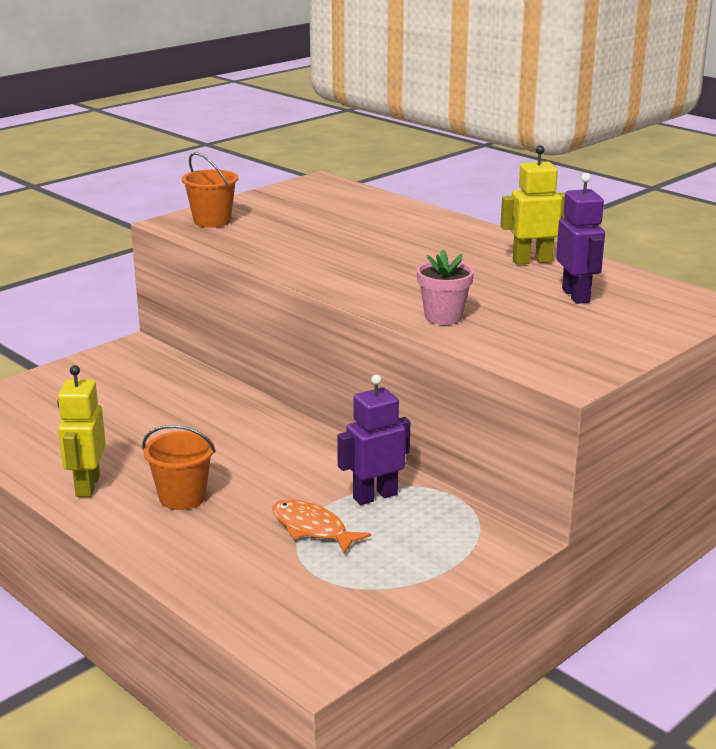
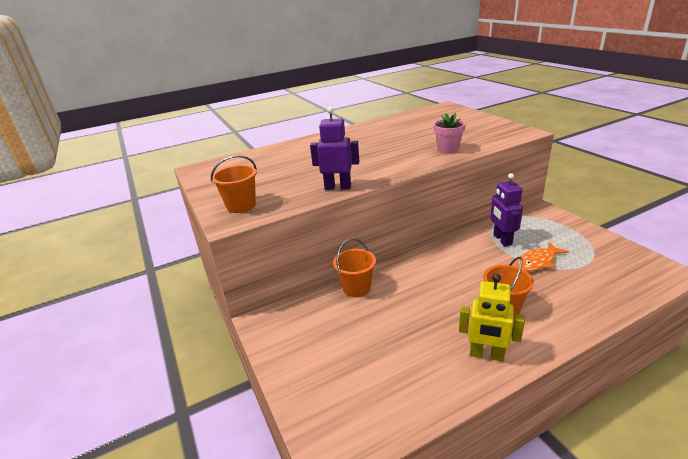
camera: 70 degrees left, 5 degrees up
yellow robot [500,145,565,265] -> none
purple robot [556,173,605,304] -> purple robot moved to [310,107,359,190]
none -> orange bucket [333,238,376,297]

